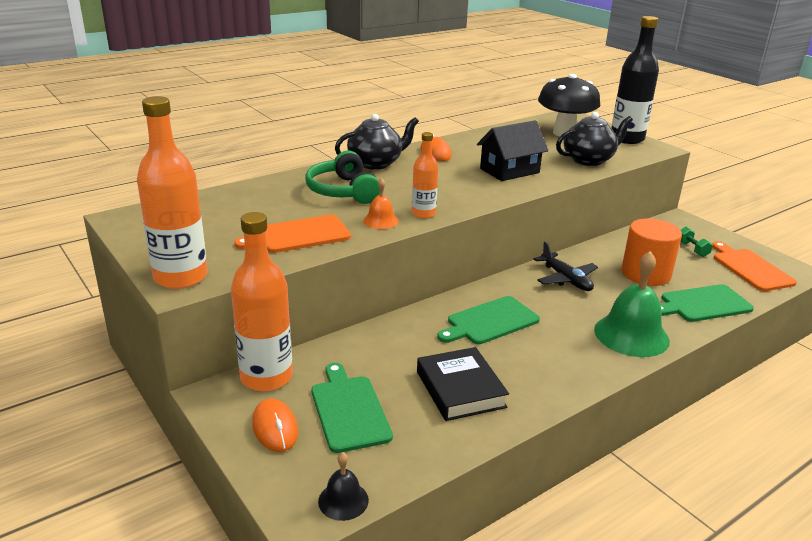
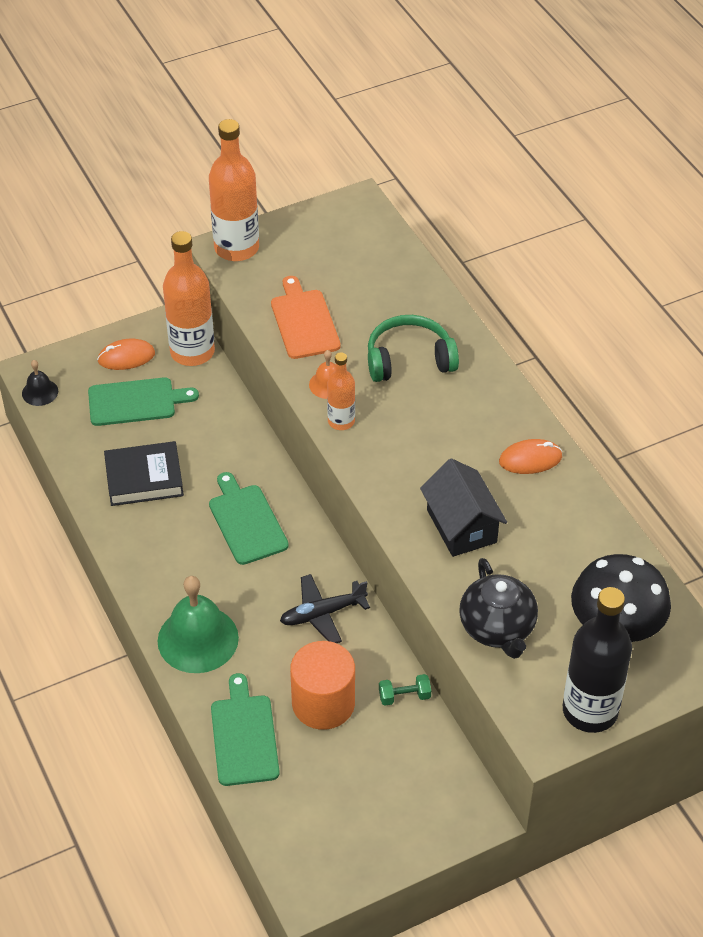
camera: 100 degrees right, 20 degrees up
black teapot [335,114,419,170] -> none
green dumbbell [681,227,713,257] -> green dumbbell moved to [379,674,431,706]
orange cutting board [712,241,797,291] -> none

